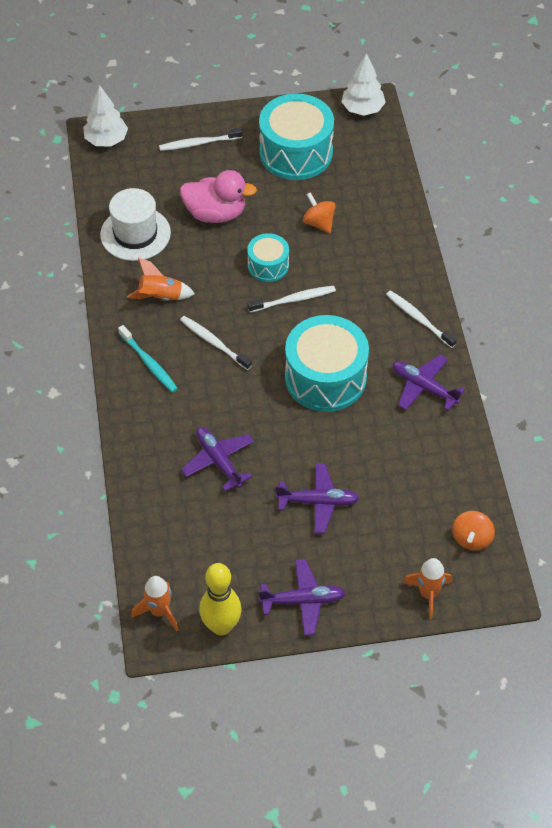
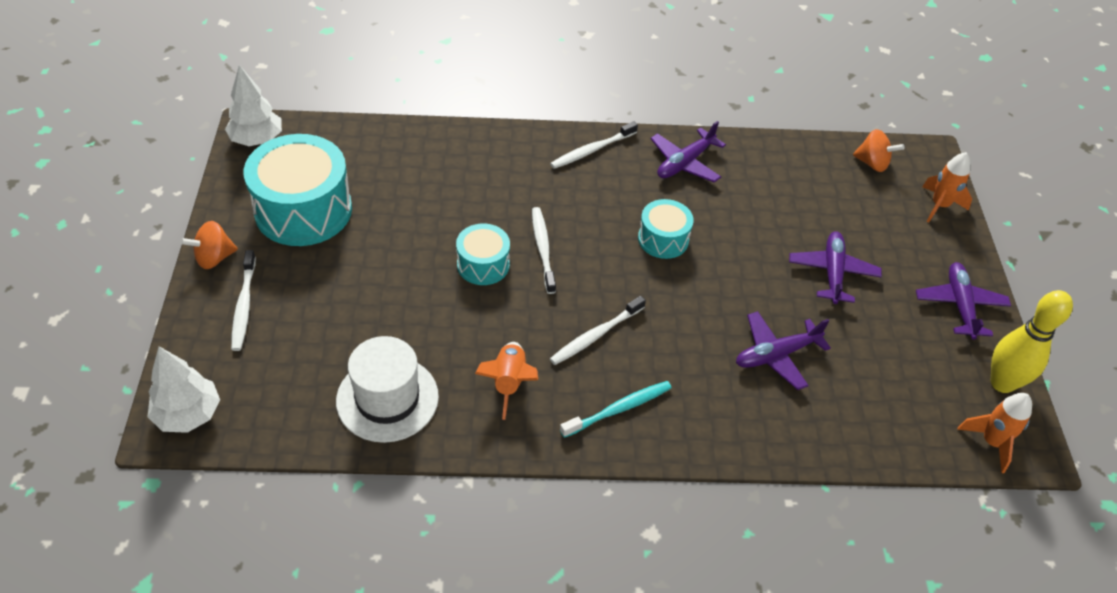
camera: 85 degrees left, 5 degrees down
pink duck [180,170,257,223] -> none
turquoise drum [285,315,369,412] -> turquoise drum [638,199,694,259], size x0.53
orange spinning top [303,192,336,233] -> orange spinning top moved to [180,221,238,269]

